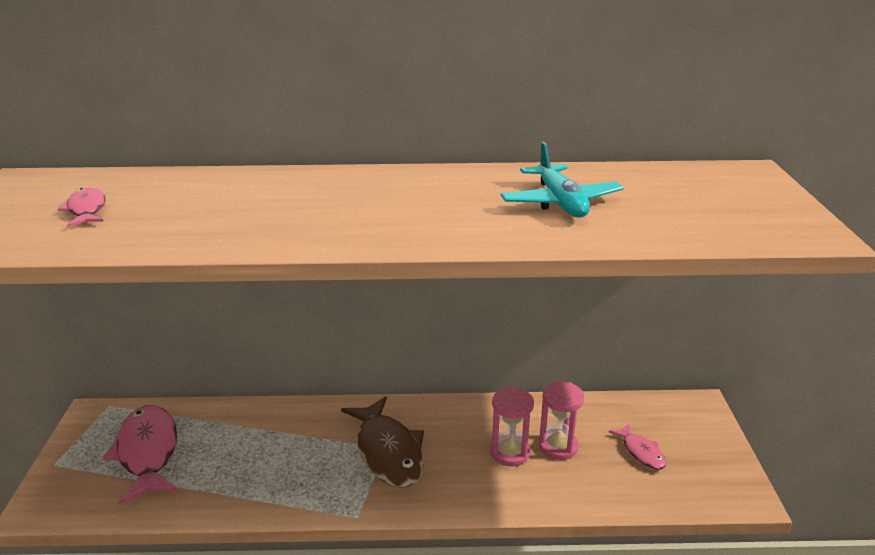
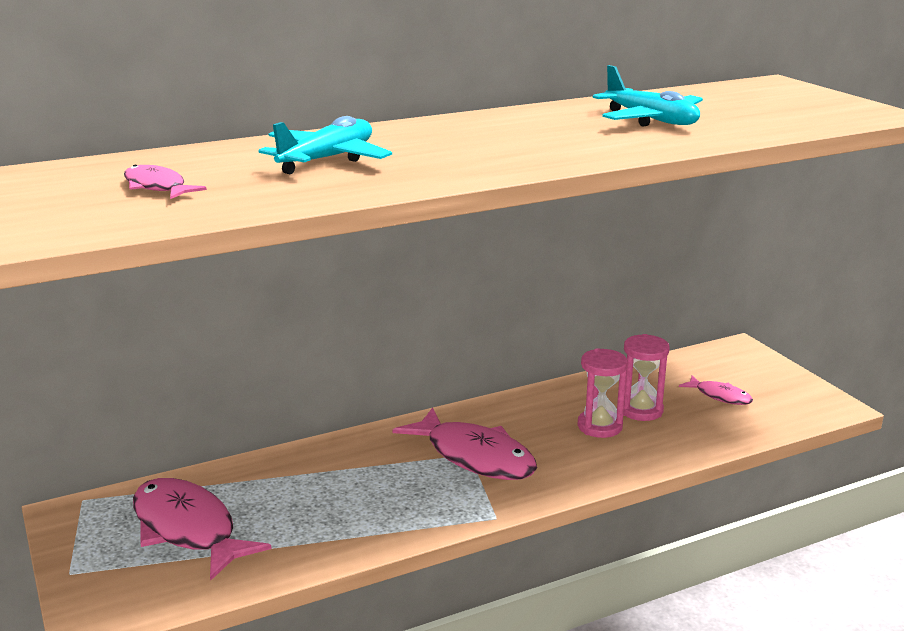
camera: 25 degrees left, 5 degrees down
brown fish [341,396,424,488] -> pink fish [393,407,537,480]
none -> turquoise plane [258,116,392,174]

